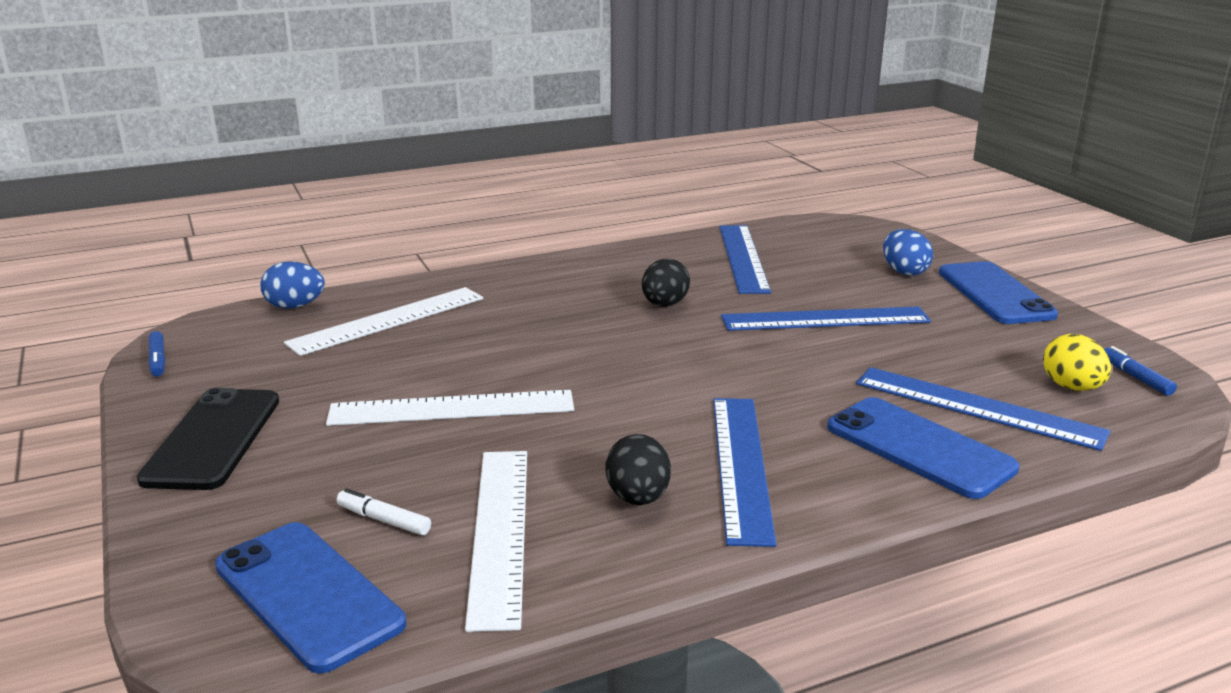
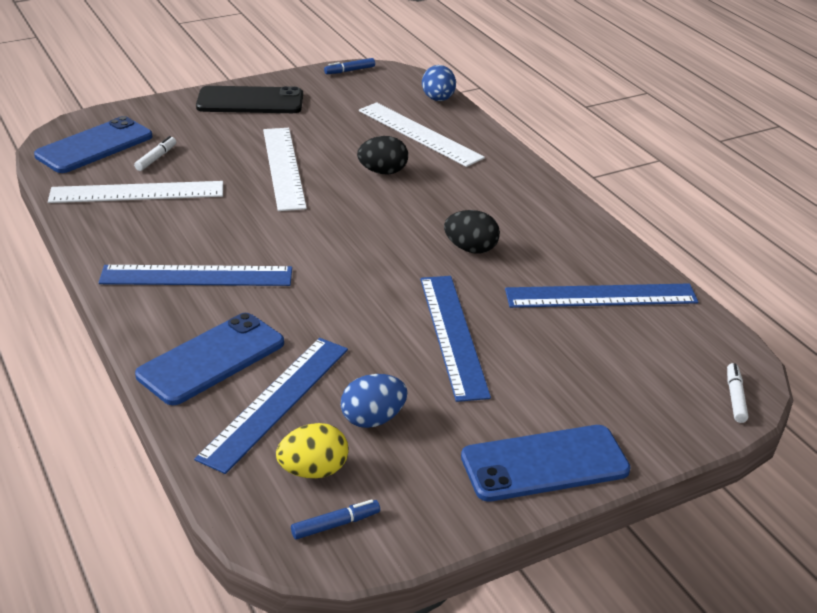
camera: 85 degrees right, 10 degrees up
black egg [606,434,671,505] -> black egg moved to [357,136,408,175]
blue egg [883,229,933,276] -> blue egg moved to [341,374,407,428]
none -> white marker [727,363,748,423]

